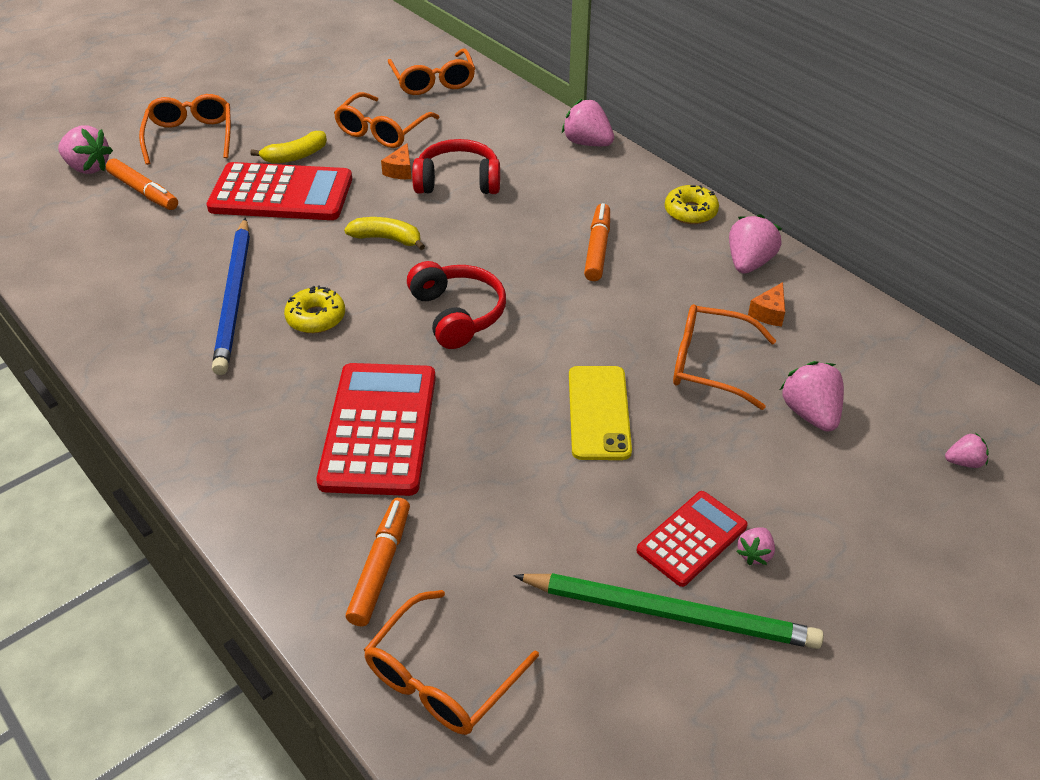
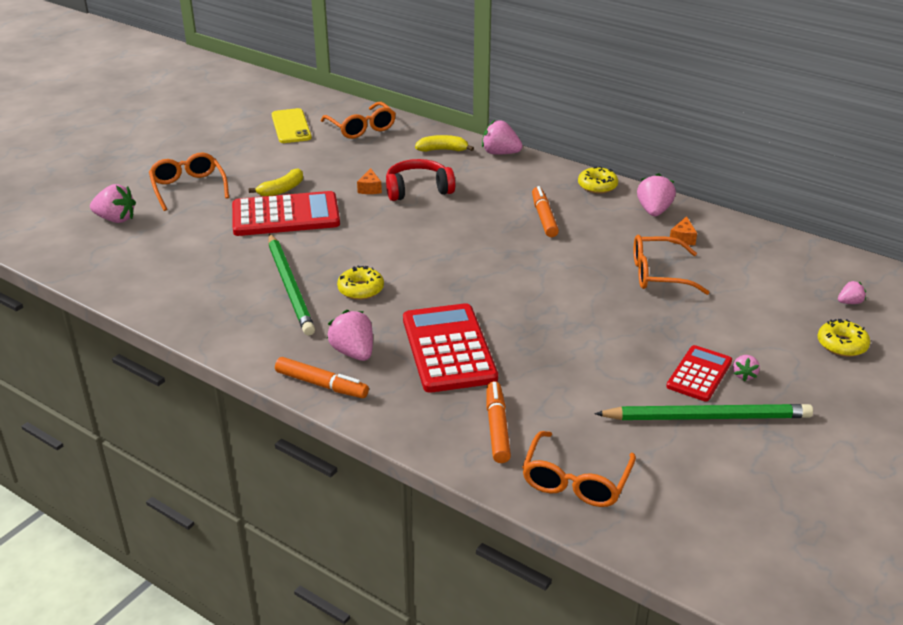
camera: 15 degrees left, 10 degrees down
orange marker [106,158,178,210] -> orange marker moved to [275,357,369,398]
blue pencil [212,218,250,375] -> green pencil [269,234,315,336]
orange glasses [334,92,439,148] -> none
yellow banana [344,217,425,250] -> yellow banana moved to [415,135,474,152]
red headphones [407,261,506,349] -> none
yellow phone [569,366,632,460] -> yellow phone moved to [272,108,312,143]
pink strawberry [780,361,844,432] -> pink strawberry moved to [327,310,373,361]
none -> yellow donut [818,319,870,357]

